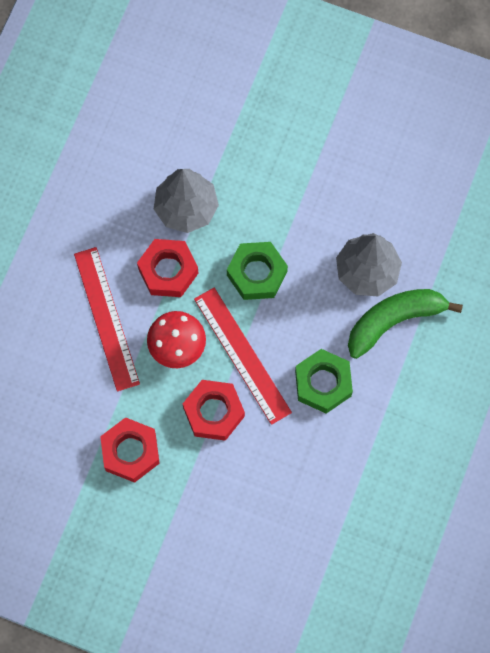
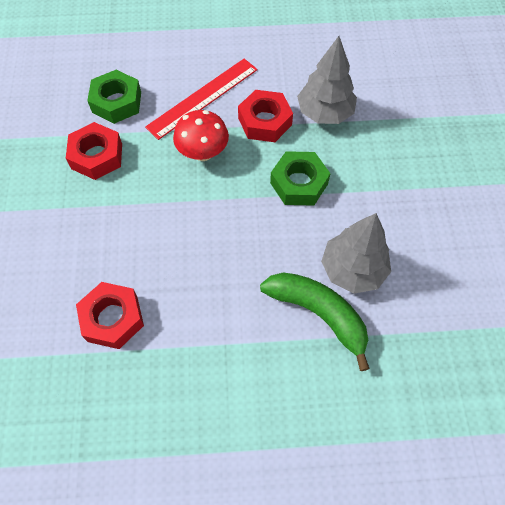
camera: 65 degrees right, 10 degrees down
red nut [183,380,245,441] -> red nut moved to [76,282,144,349]
red ruler [194,288,292,425] -> none
green nut [295,349,353,414] -> green nut moved to [87,70,141,124]

